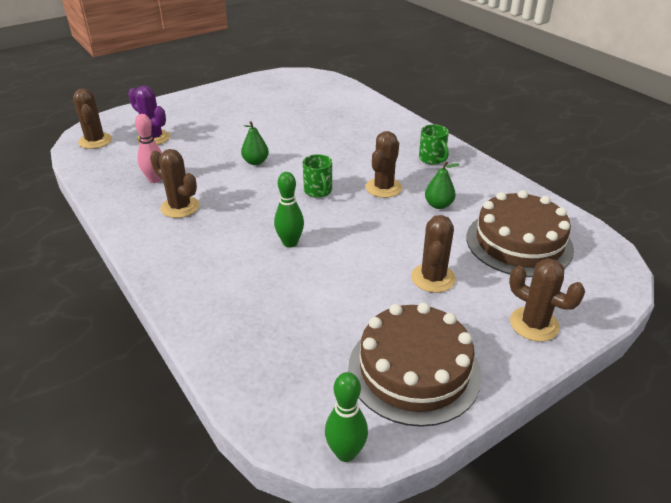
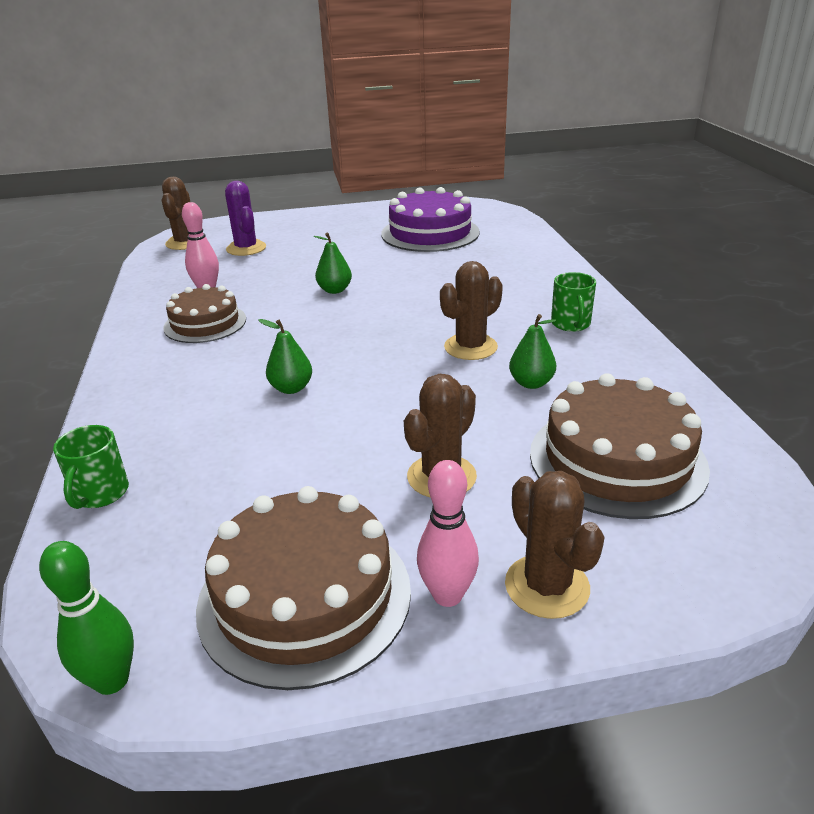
camera: 25 degrees right, 5 degrees down
brown cactus [150,149,199,218] -> brown cake [163,284,246,343]
green bowling pin [274,172,304,248] -> green pear [258,319,312,394]
green mug [303,154,332,198] -> green mug moved to [53,425,129,509]
none -> purple cake [381,187,480,252]
none -> pink bowling pin [417,460,479,607]

